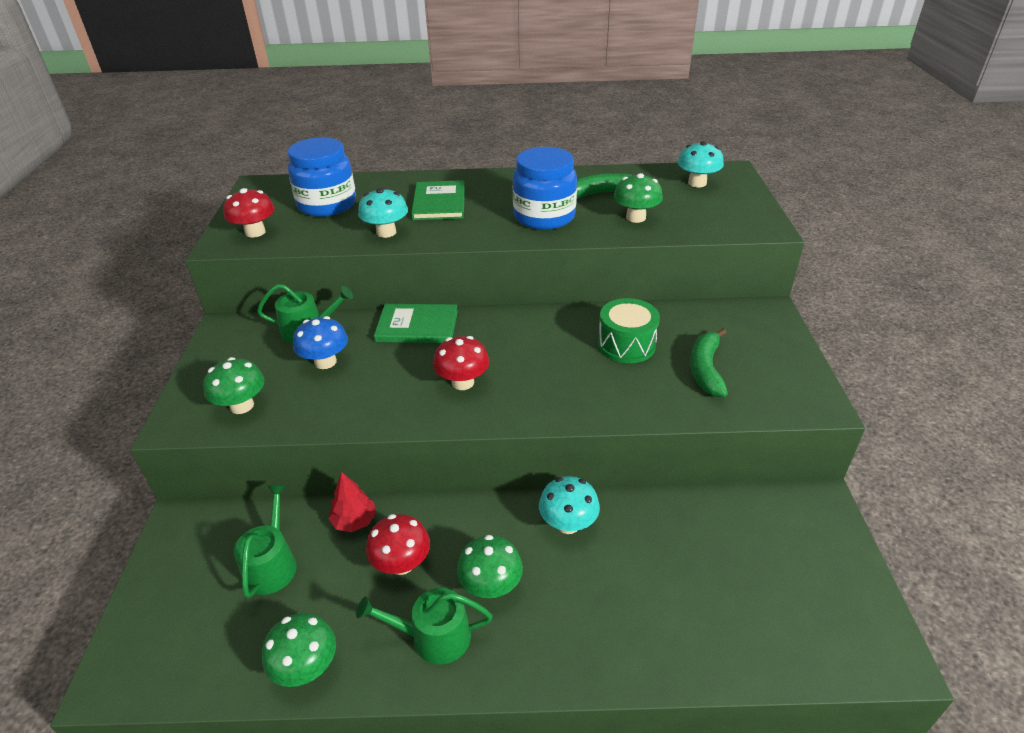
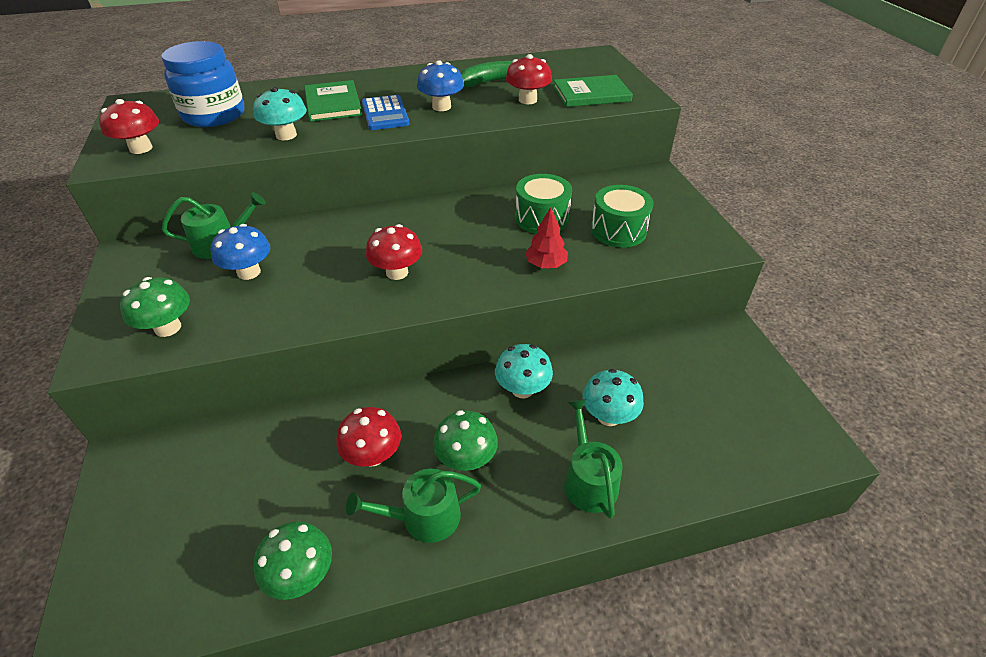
camera: 15 degrees left, 5 degrees up
green watering can [234,486,297,598] -> green watering can moved to [564,399,622,518]
red tree [328,472,376,532] -> red tree moved to [525,207,568,268]
green book [374,304,458,343] -> green book moved to [553,75,633,107]
blue jar [513,147,577,230] -> blue mushroom [417,60,464,111]
green mushroom [614,173,663,223] -> red mushroom [506,54,552,104]
turquoise mushroom [678,141,724,187] -> turquoise mushroom moved to [582,369,644,426]
green banana [690,328,728,397] -> green drum [591,185,654,248]
none -> blue calculator [362,95,410,130]

